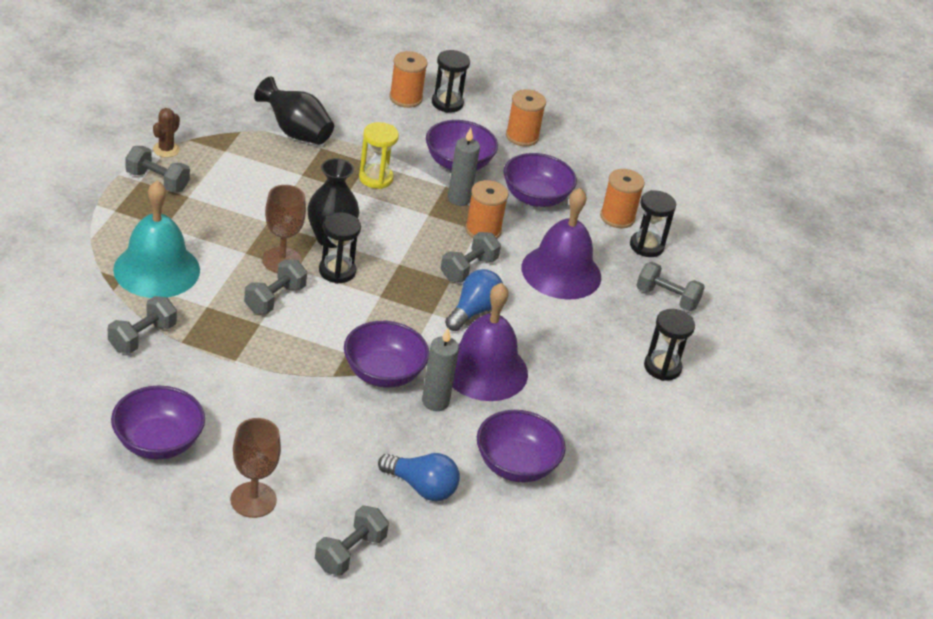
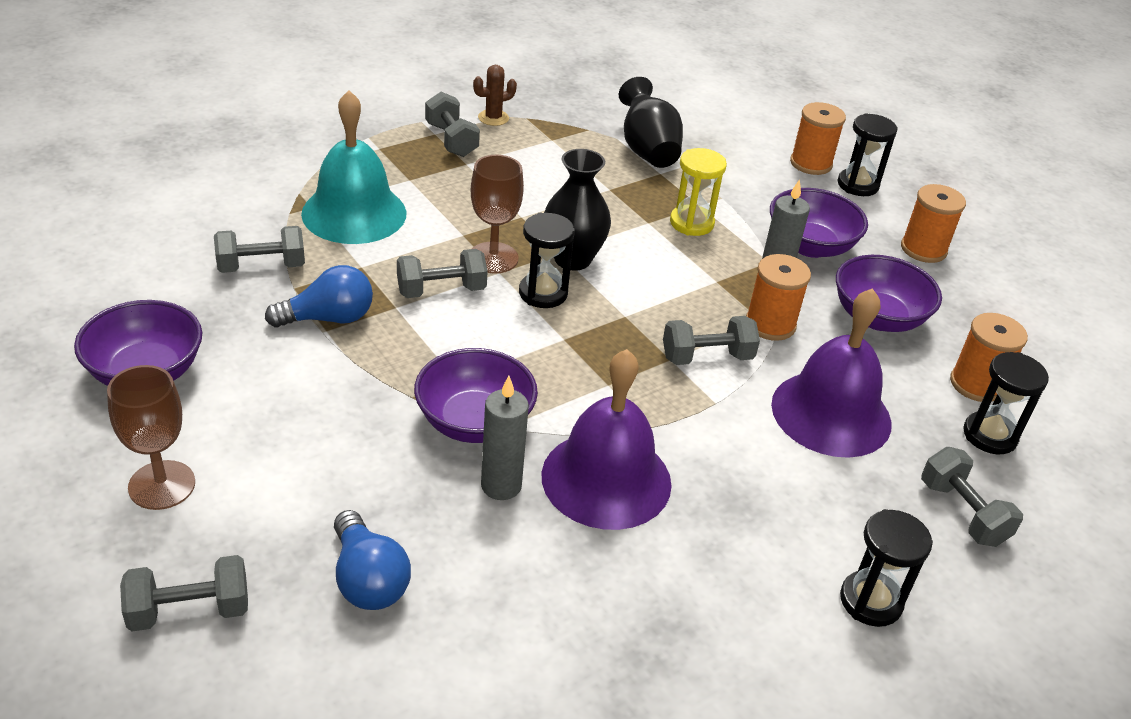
camera: 40 degrees right, 0 degrees up
blue light bulb [445,269,503,331] -> blue light bulb moved to [265,265,373,328]
purple bowl [477,410,566,482] -> none

